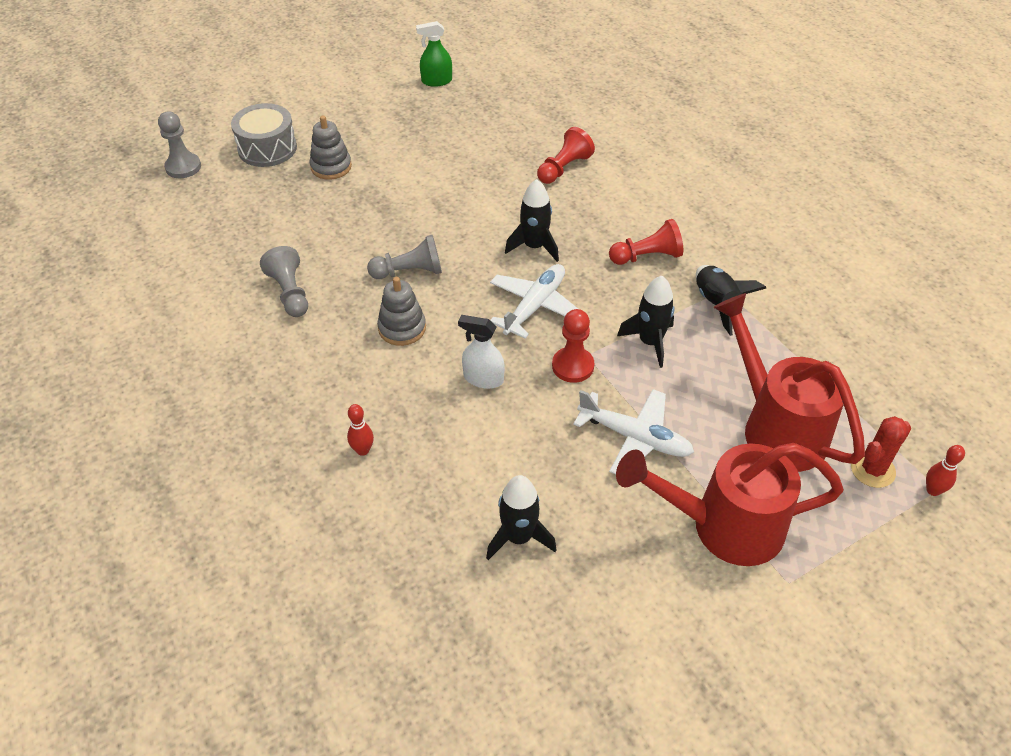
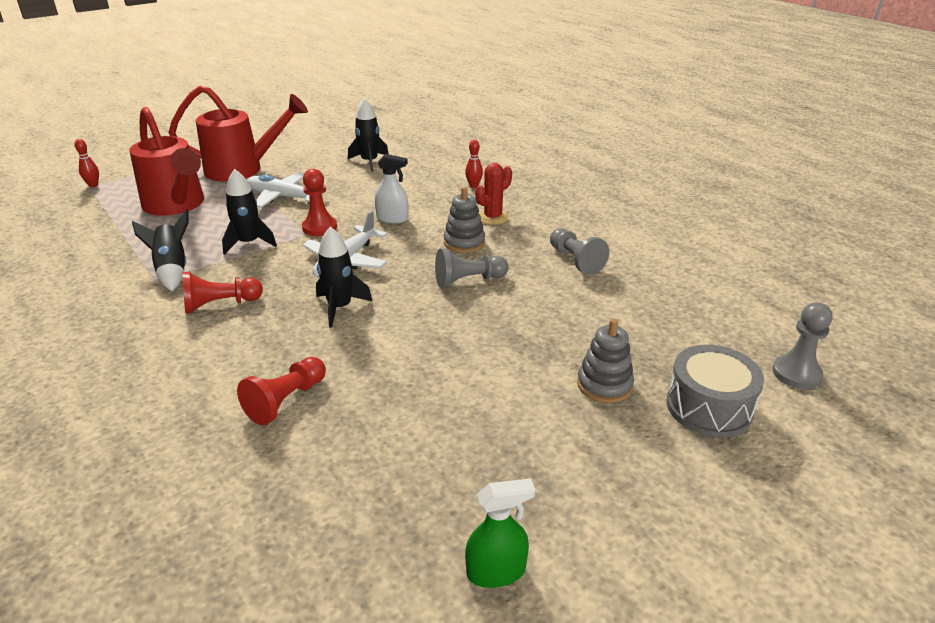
camera: 175 degrees right, 15 degrees down
red cactus [851,416,911,488] -> red cactus moved to [475,163,512,225]

